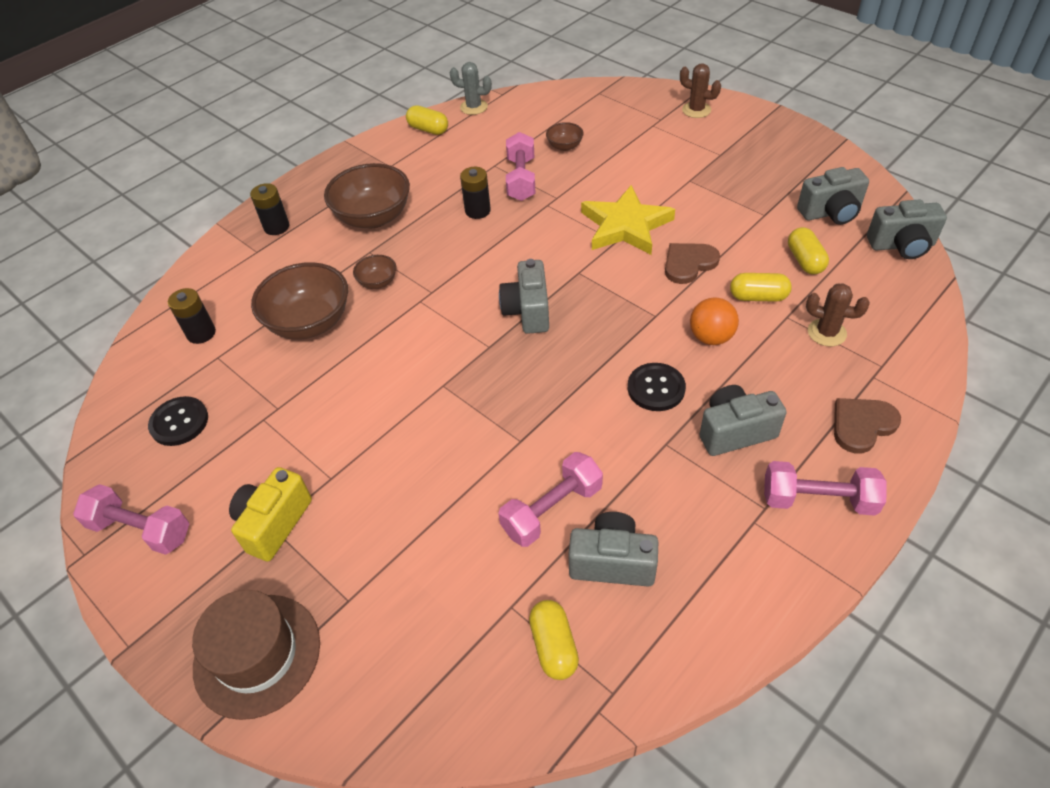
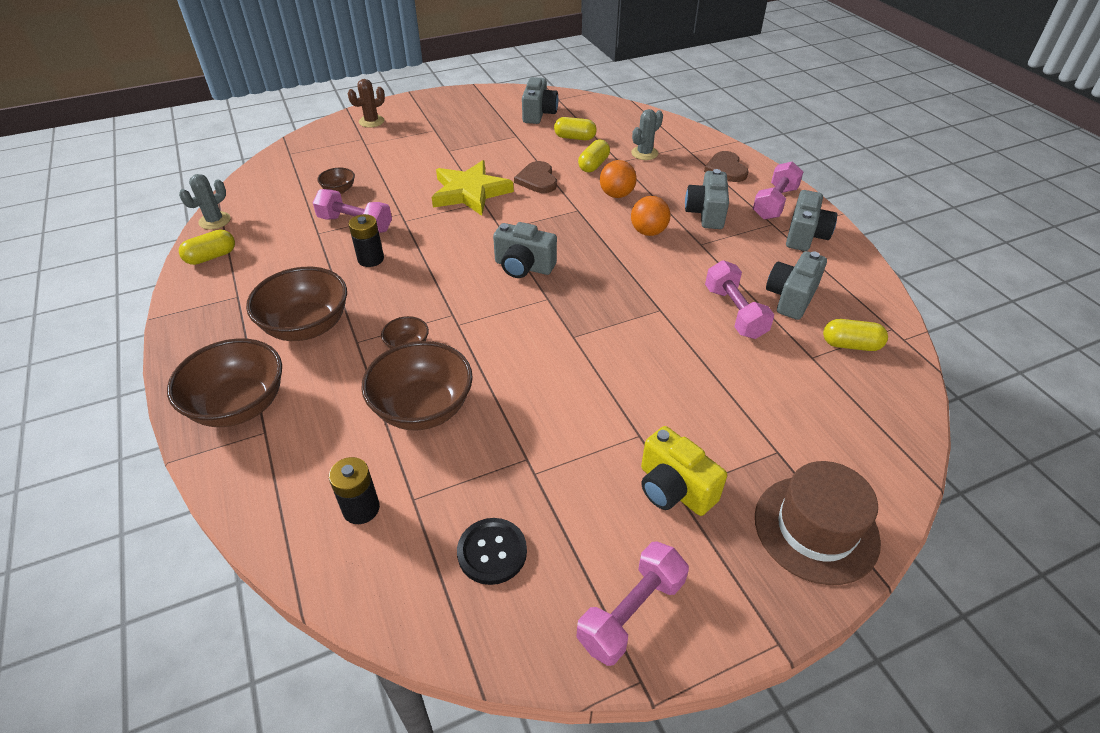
camera: 70 degrees left, 5 degrees down
black battery [250,183,289,235] -> brown bowl [167,339,282,427]
black button [628,363,686,411] -> orange ball [631,196,670,236]
brown cactus [806,283,870,346] -> grey cactus [631,109,663,160]
grey camera [867,200,947,259] -> grey camera moved to [786,190,837,251]

